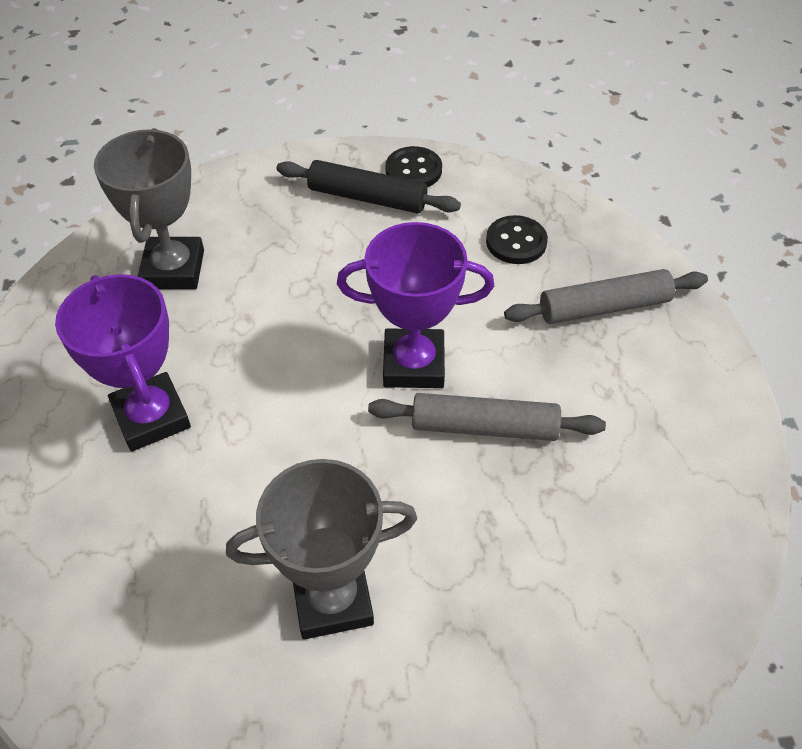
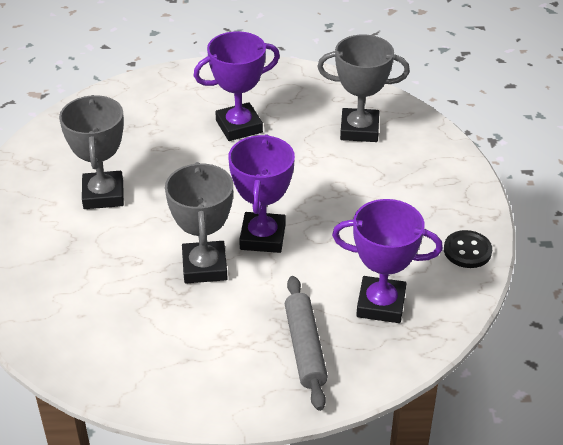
camera: 95 degrees right, 10 degrees down
black rolling pin [276,160,461,214] -> none
grey rolling pin [368,393,606,441] -> grey trophy [165,162,233,284]
black button [486,215,548,264] -> purple trophy [332,199,443,323]

